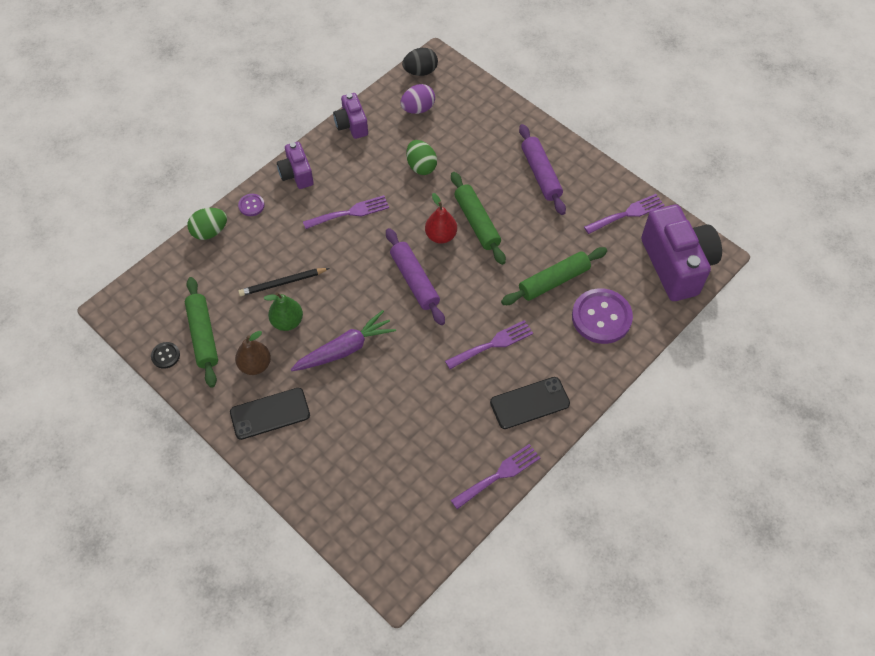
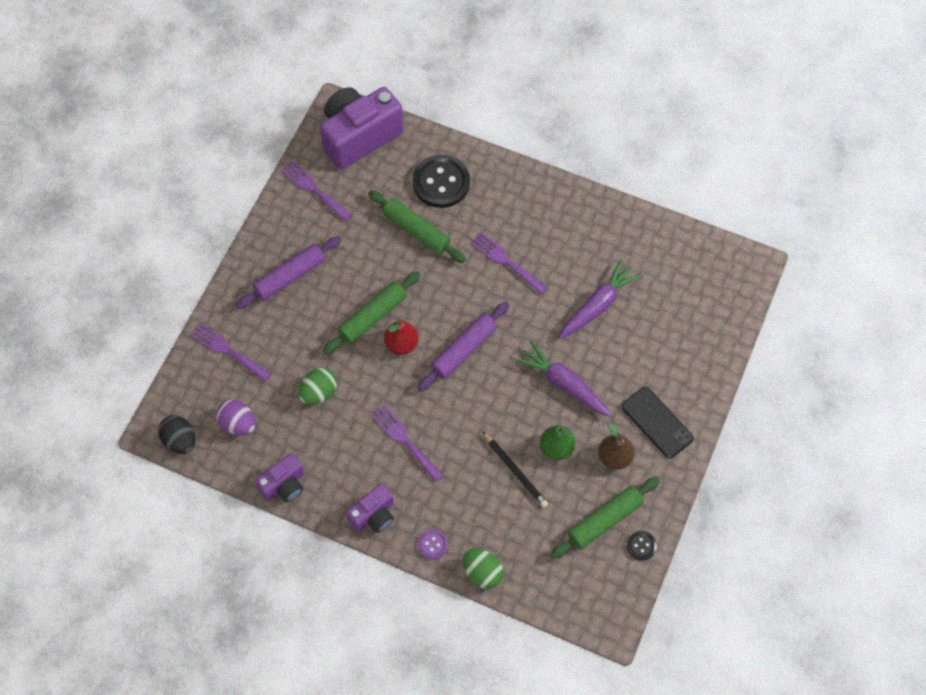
camera: 110 degrees left, 5 degrees up
purple fork [451,444,540,509] -> purple fork moved to [190,322,271,382]
black phone [490,377,570,429] -> none
purple button [572,288,633,344] -> black button [412,155,470,208]
none -> purple carrot [559,259,642,339]

